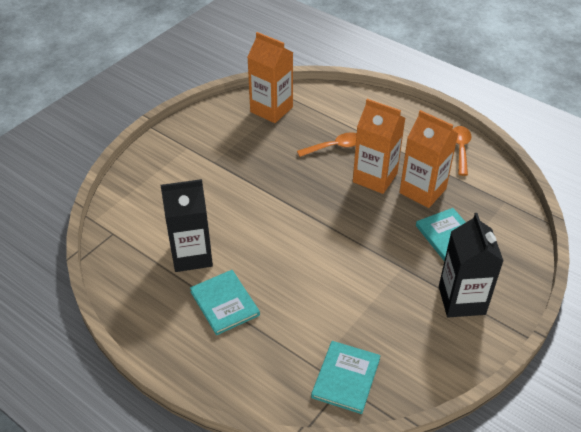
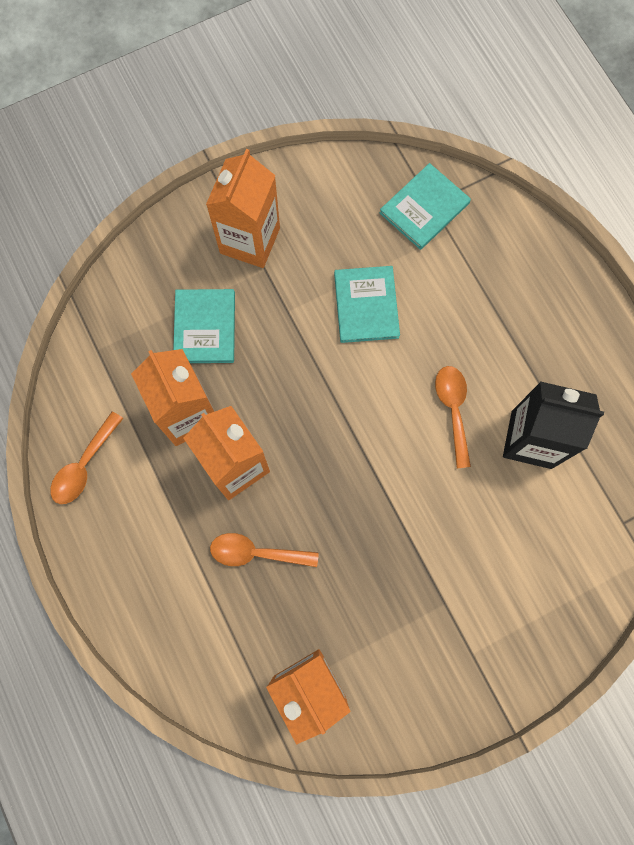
camera: 155 degrees left, 30 degrees up
turquoise book [190,270,260,335] -> turquoise book moved to [334,266,400,343]
black carton [439,213,504,318] -> orange carton [206,149,280,268]
none -> orange spoon [435,366,471,469]

